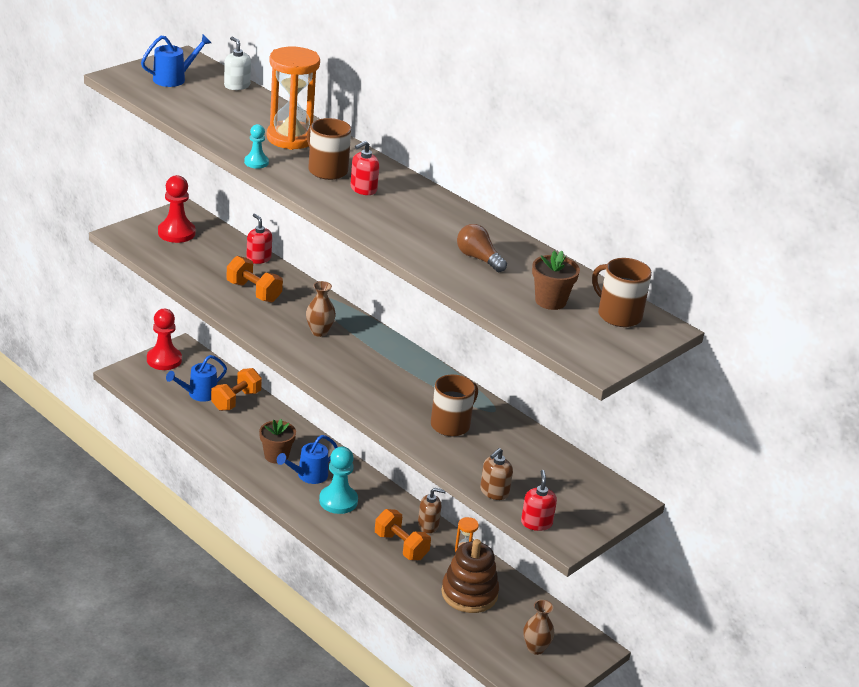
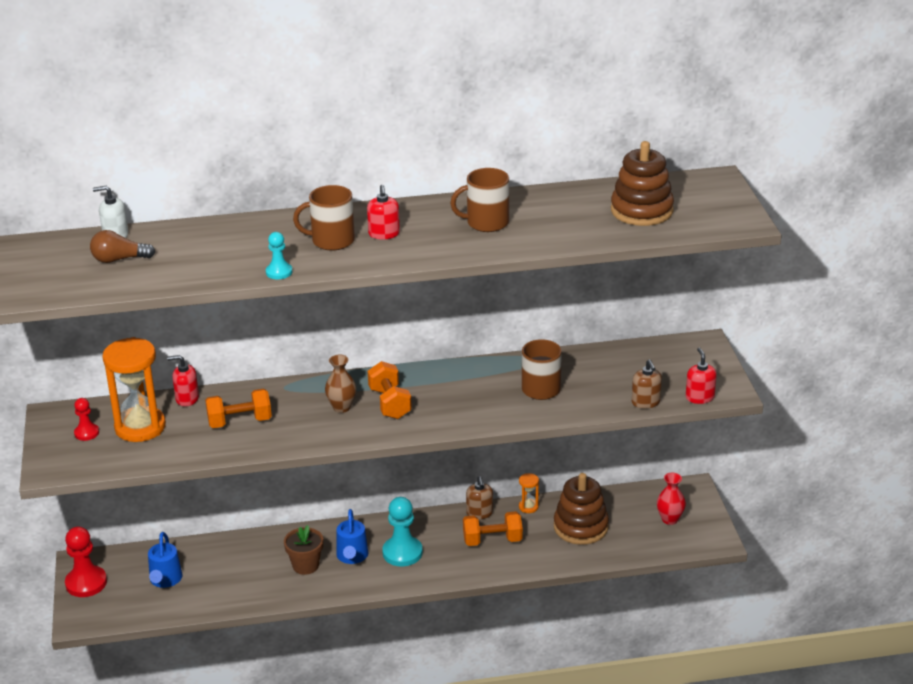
camera: 50 degrees left, 0 degrees up
blue watering can [141,35,211,87] -> none
red pawn [158,175,196,243] -> red pawn [74,398,99,441], size x0.56
orange dumbbell [211,368,262,411] -> orange dumbbell moved to [368,361,412,419]
orange hourglass [266,47,320,150] -> orange hourglass moved to [103,337,166,442]
brown soap dispenser [418,488,446,533] -> brown soap dispenser turned 135 degrees clockwise [466,476,493,519]
brown light bulb [457,224,507,272] -> brown light bulb moved to [90,230,155,263]
red soap dispenser [521,470,557,531] -> red soap dispenser turned 45 degrees clockwise [686,347,717,404]
brown vase [523,600,555,655] -> red vase [657,473,686,525]
brown flower pot [532,251,580,310] -> brown stacking toy [611,141,674,226]
brown mug [592,258,652,327] -> brown mug moved to [450,168,509,232]

